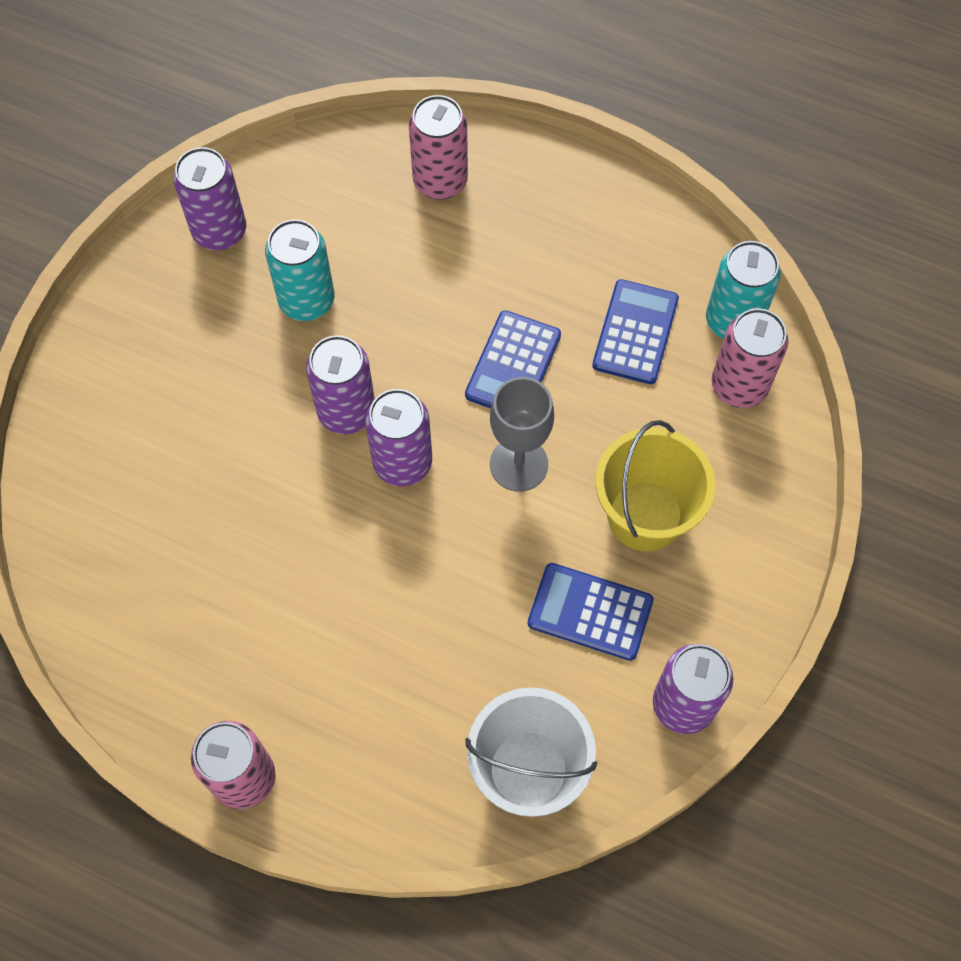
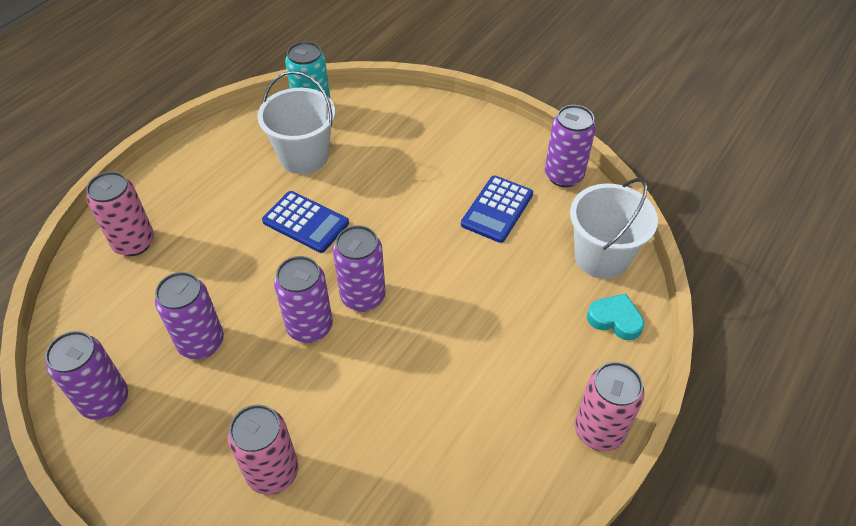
camera: 80 degrees left, 15 degrees down
turquoise can [265,219,334,321] -> purple can [155,272,224,359]
grey goblet [490,377,554,492] -> none
blue calculator [592,279,679,384] -> white bucket [257,71,335,174]
yellow bucket [595,420,715,551] -> none
pink can [712,309,788,408] -> pink can moved to [228,404,298,495]
none -> turquoise heart [587,294,644,340]

